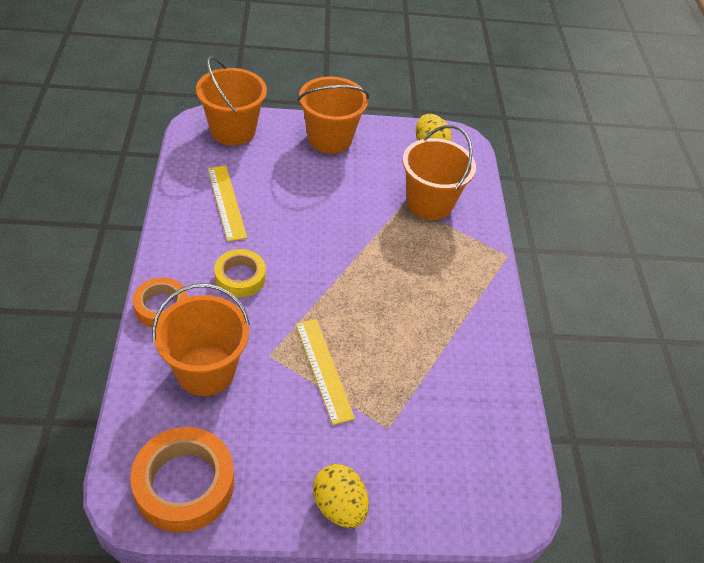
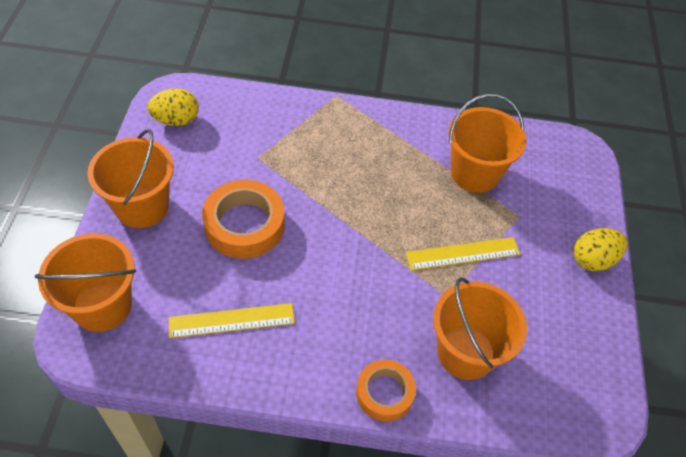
camera: 80 degrees left, 5 degrees up
orange tape [130,427,234,533] -> orange tape moved to [202,180,285,259]
yellow tape [214,249,266,297] -> none
orange bucket [402,125,476,220] -> orange bucket moved to [448,94,526,193]

